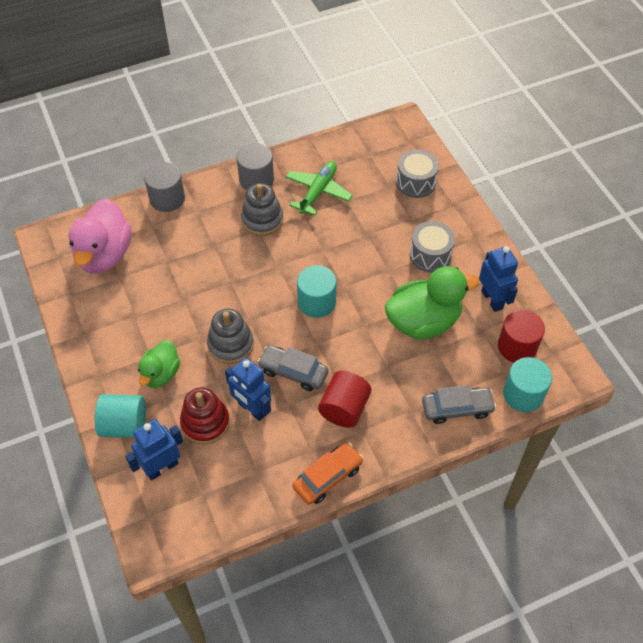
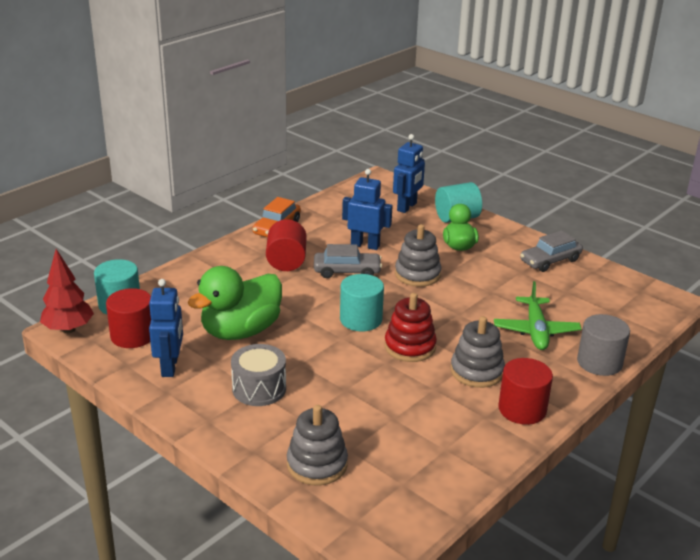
camera: 155 degrees right, 25 degrees down
pink duck [68,198,131,273] -> none
red stacking toy [180,387,230,445] -> red stacking toy moved to [384,293,437,362]
grey cylinder [237,143,274,190] -> red cylinder [498,358,553,425]
green plane [286,161,353,216] -> green plane moved to [494,281,581,350]
grey drum [396,149,439,198] -> grey stacking toy [287,405,348,485]
grey car [422,385,496,424] -> grey car moved to [520,230,583,272]
blue robot [479,246,518,312] -> blue robot turned 135 degrees counterclockwise [149,279,183,377]
none -> red tree [40,249,94,333]

